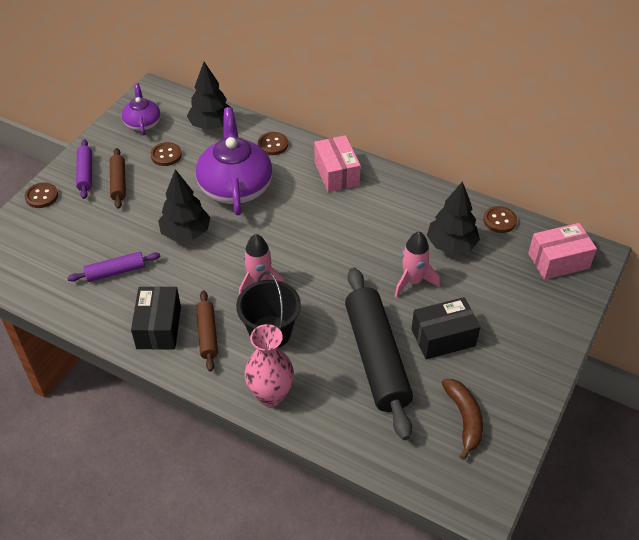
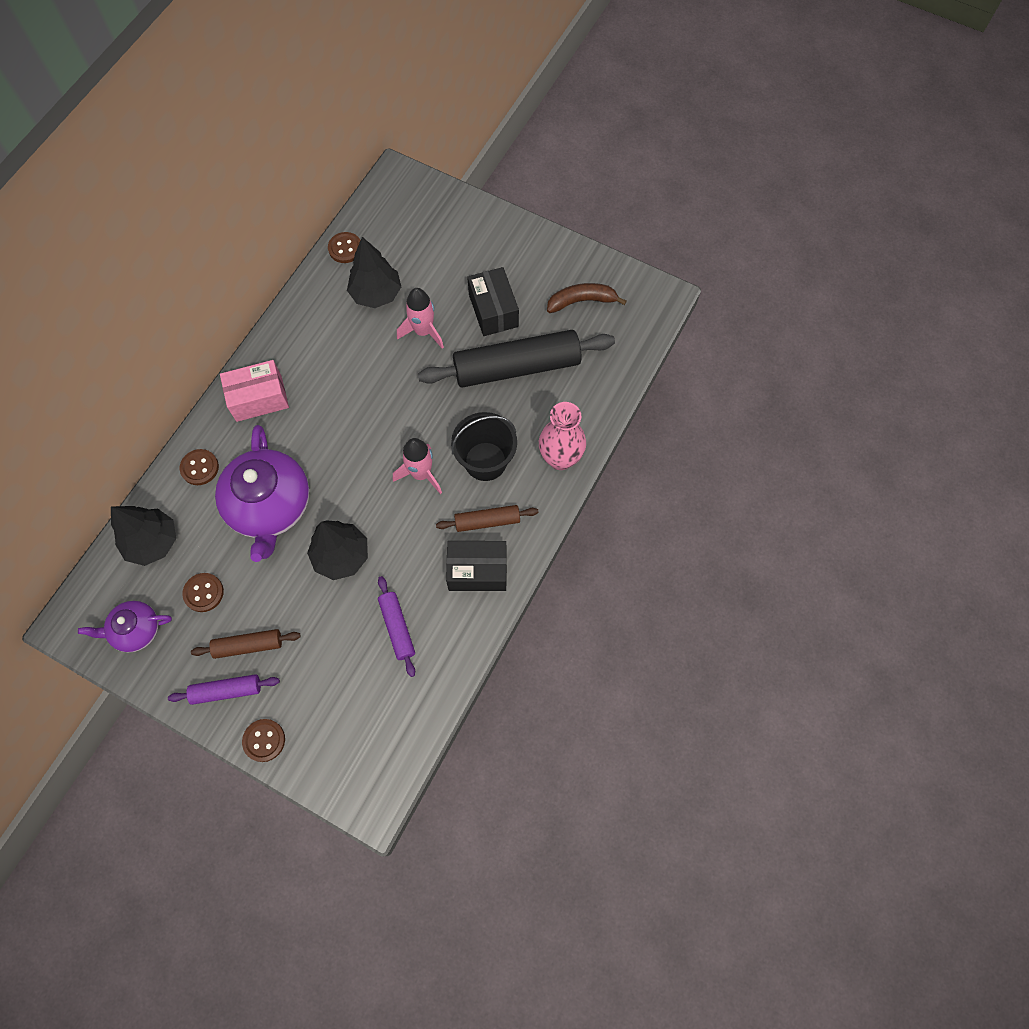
camera: 90 degrees left, 20 degrees up
purple teapot [196,107,272,215] -> purple teapot turned 90 degrees counterclockwise [215,425,309,562]
pink box [528,223,597,280] -> none

